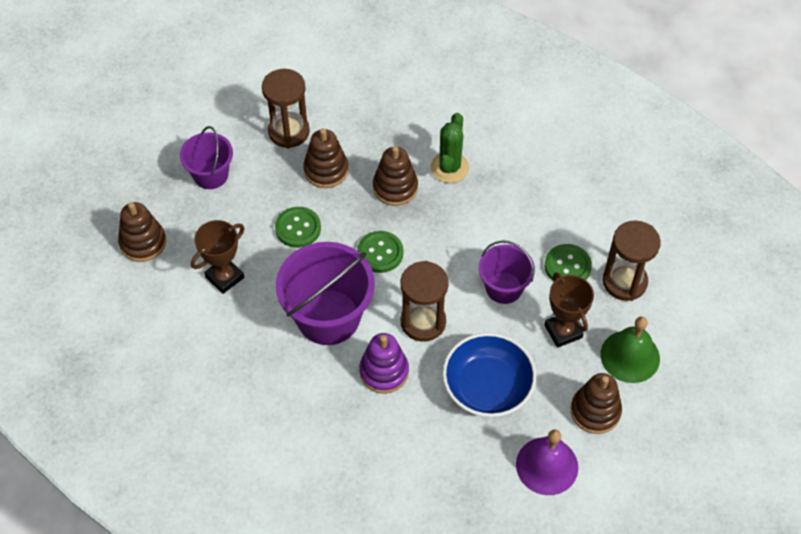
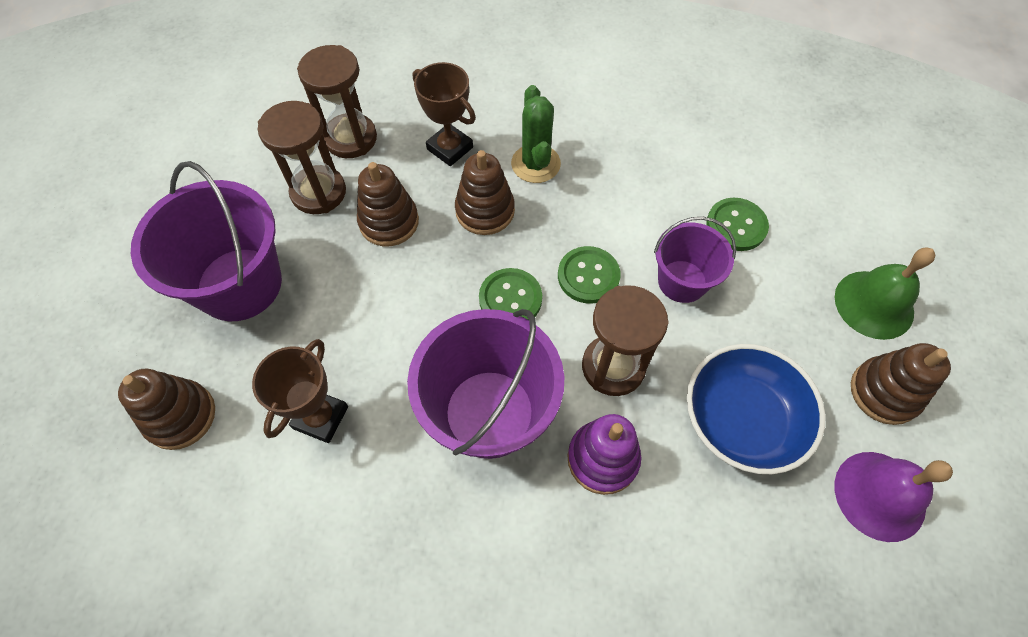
camera: 25 degrees left, 5 degrees up
purple bucket [180,126,233,189] -> purple bucket [131,161,282,321], size x1.71
green button [275,207,321,248] -> green button moved to [558,246,621,304]
brown trophy [544,272,594,348] -> brown trophy moved to [413,62,476,166]
brown hourglass [603,220,661,301] -> brown hourglass moved to [297,45,377,158]

